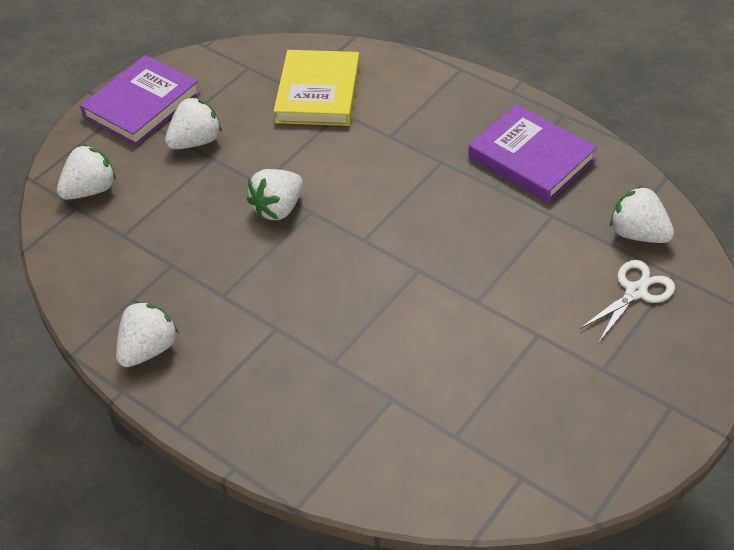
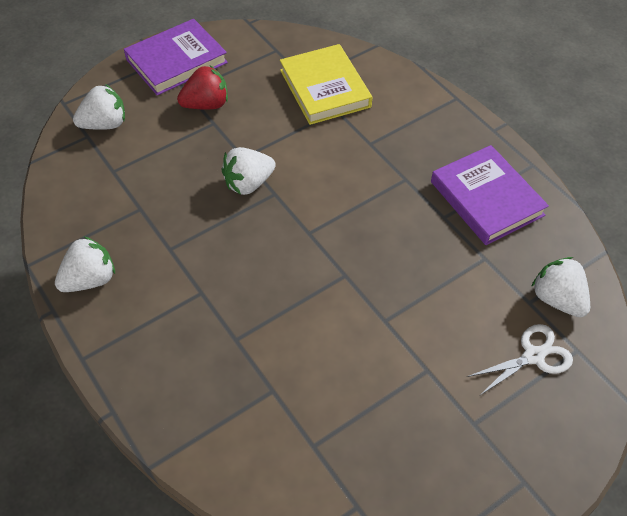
camera: 15 degrees right, 5 degrees up
white strawberry [165,97,222,149] -> red strawberry [177,65,228,109]
yellow book [274,50,360,126] -> yellow book turned 45 degrees counterclockwise [280,44,372,125]

